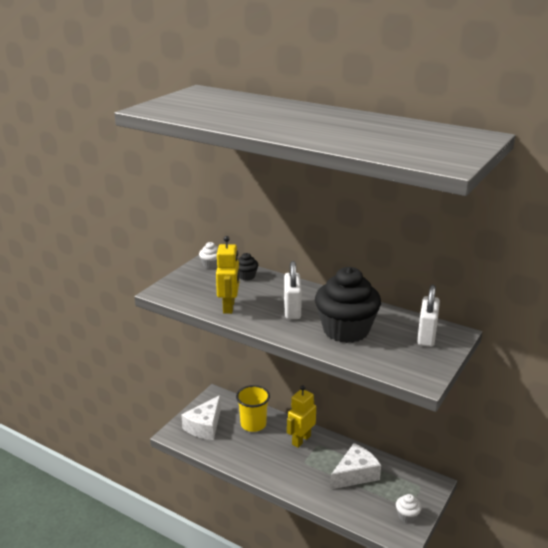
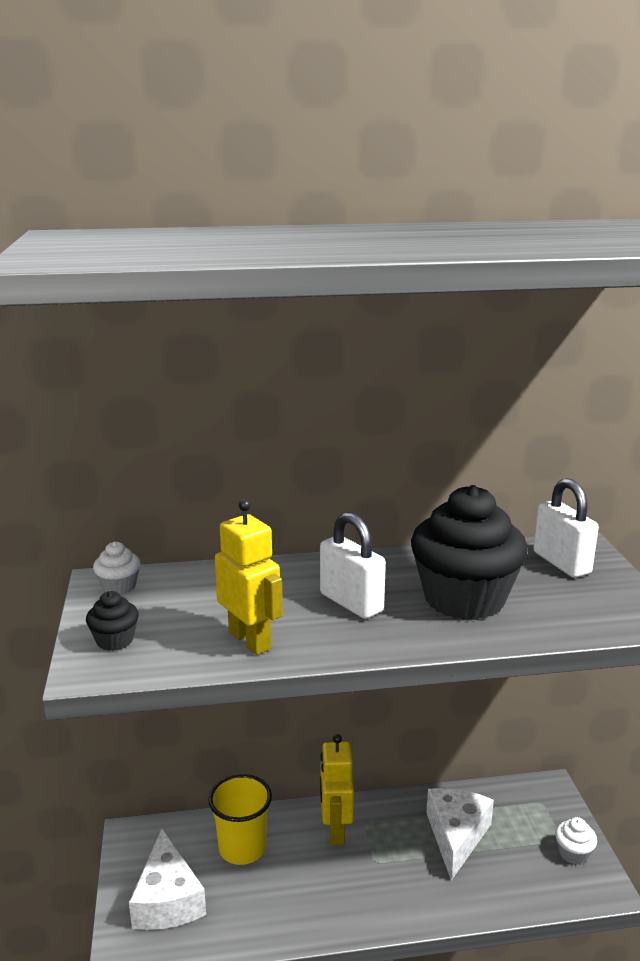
camera: 40 degrees left, 5 degrees down
black cupcake [238,253,258,281] -> black cupcake moved to [86,591,139,651]

